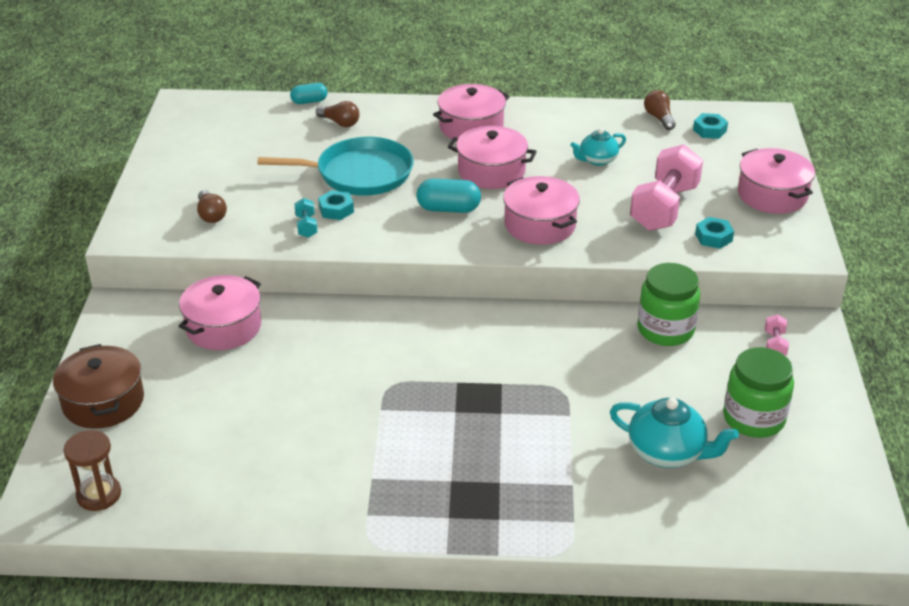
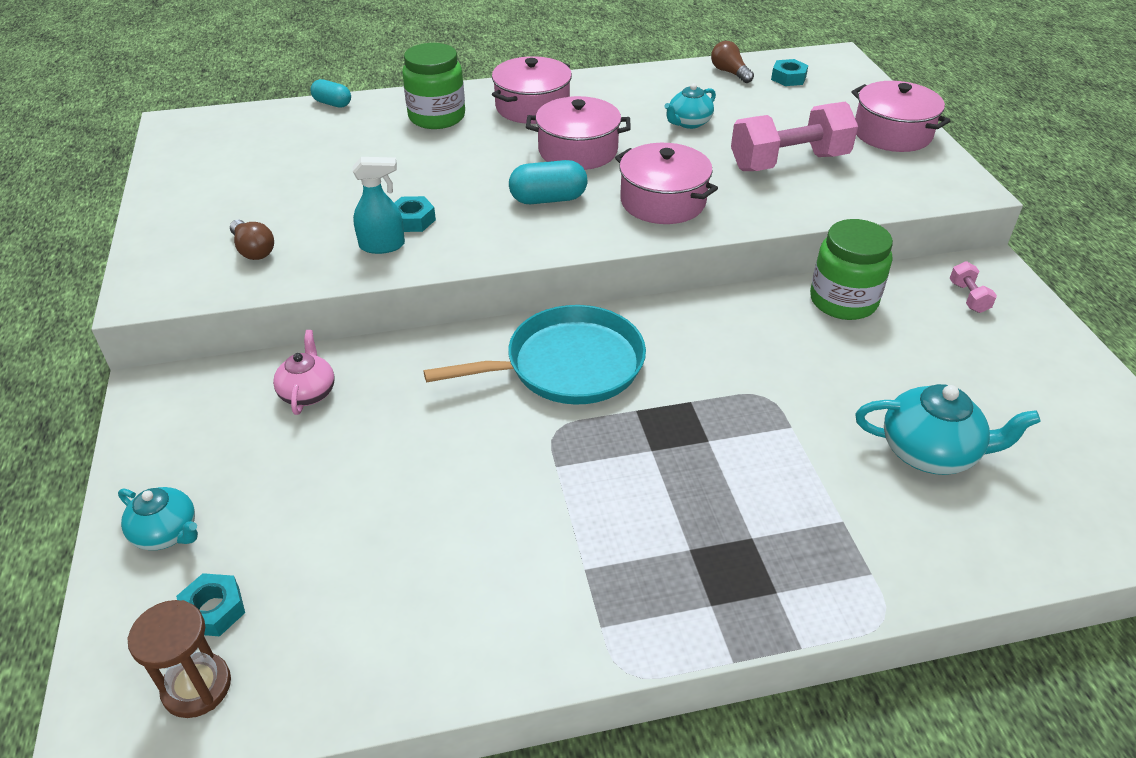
camera: 15 degrees left, 5 degrees up
brown pot [53,344,144,429] -> turquoise teapot [118,487,198,550]
pink pot [179,275,261,350] -> pink teapot [273,330,335,415]
turquoise pan [258,137,414,196] -> turquoise pan moved to [423,305,646,405]
turquoise capsule [290,83,328,104] -> turquoise capsule turned 60 degrees clockwise [310,79,351,108]
turquoise dumbbell [294,198,317,238] -> turquoise spray bottle [353,157,405,254]
brown light bulb [316,101,359,127] -> none
pink dumbbell [630,144,703,231] -> pink dumbbell turned 60 degrees clockwise [731,101,858,171]
turquoise nut [695,217,734,249] -> turquoise nut moved to [176,573,245,636]
green jar [723,347,794,438] -> green jar moved to [402,43,465,129]

